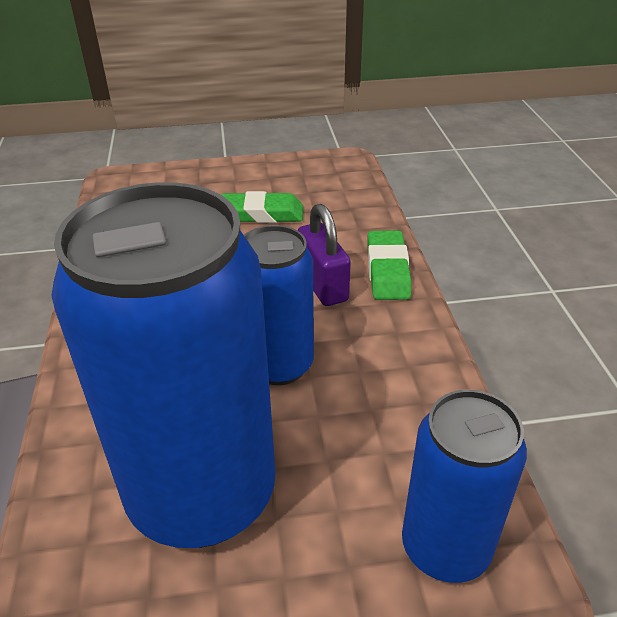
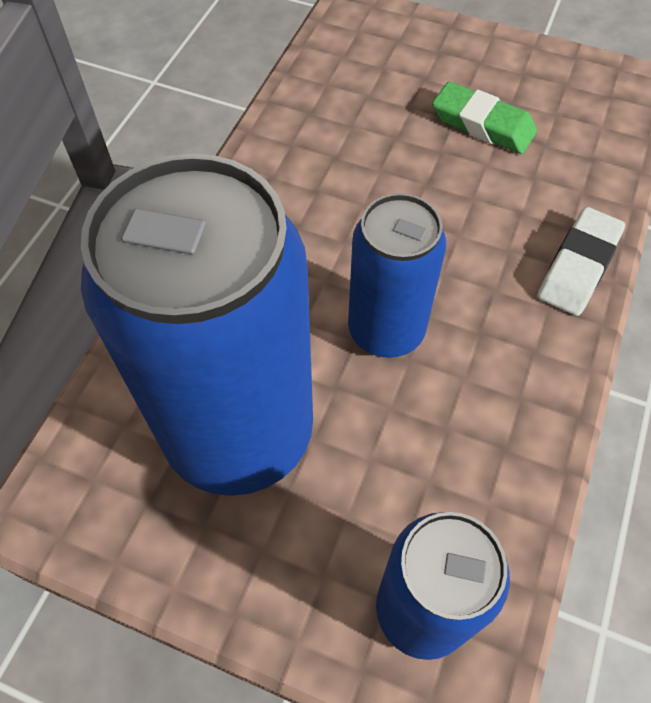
camera: 30 degrees right, 20 degrees up
purple padlock [298,204,351,306] -> none
green eraser [368,231,411,300] -> white eraser [538,207,625,316]

